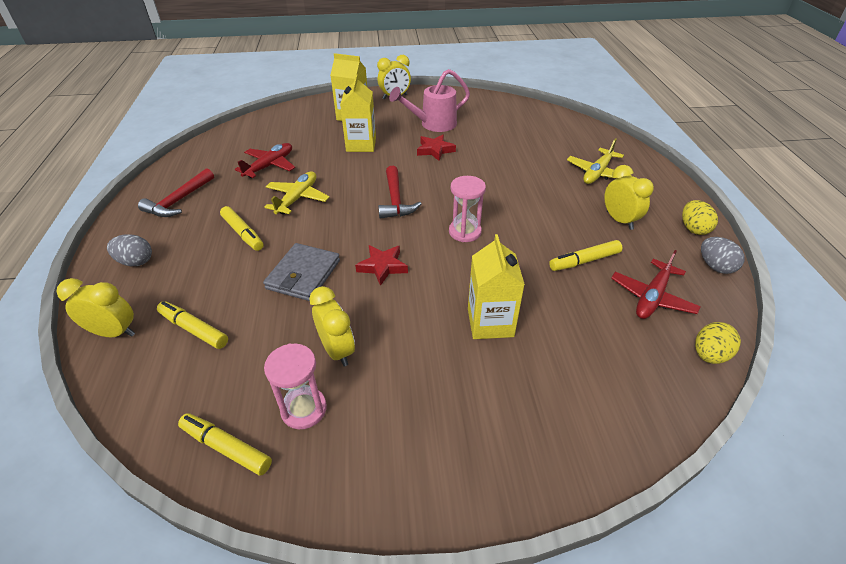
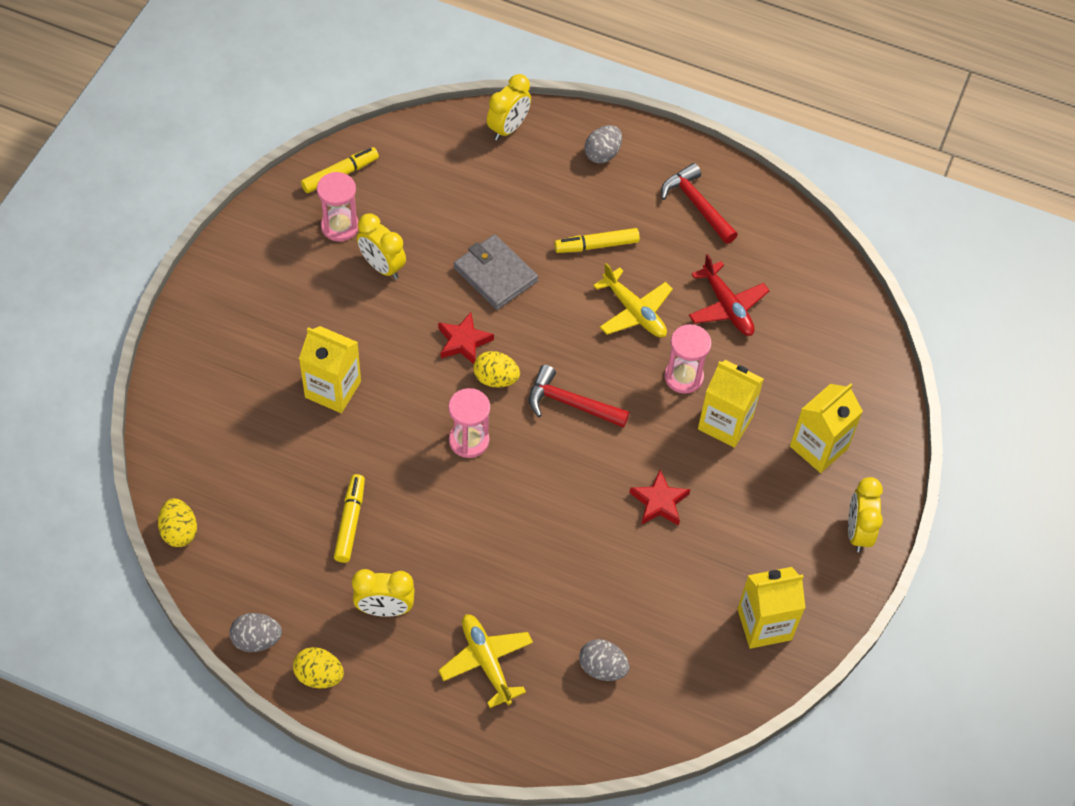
camera: 115 degrees right, 15 degrees up
yellow marker [157,301,228,349] -> none
yellow clock [309,286,355,366] -> yellow clock turned 45 degrees clockwise [357,214,406,279]
pink watering can [389,69,470,132] -> none
red plane [611,250,701,319] -> none
none -> yellow egg [473,351,520,388]
none -> grey egg [579,639,629,681]
none -> pink hourglass [664,324,711,394]
none -> yellow carton [737,567,806,649]

